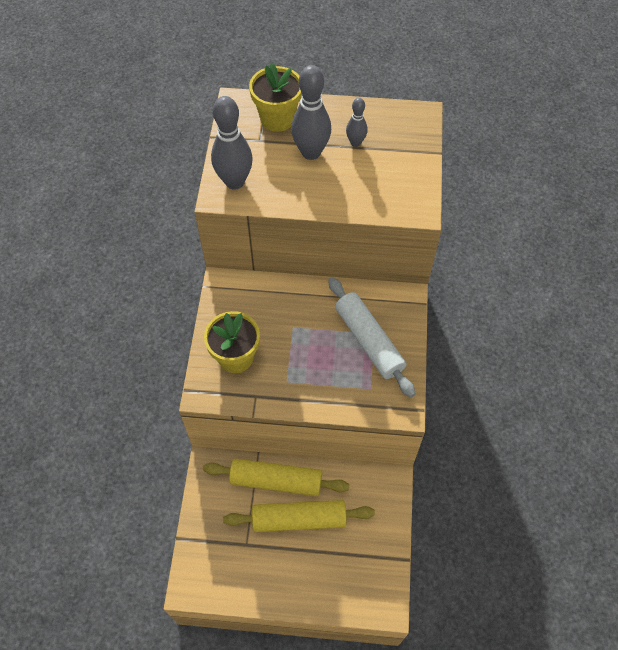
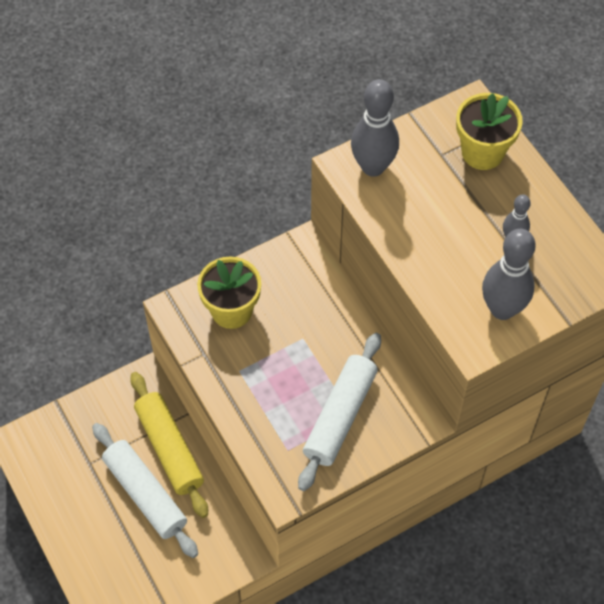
camera: 55 degrees right, 0 degrees up
yellow rolling pin [223,500,375,532] -> white rolling pin [92,423,198,558]
grey bowling pin [291,65,331,160] -> grey bowling pin moved to [482,229,536,320]

